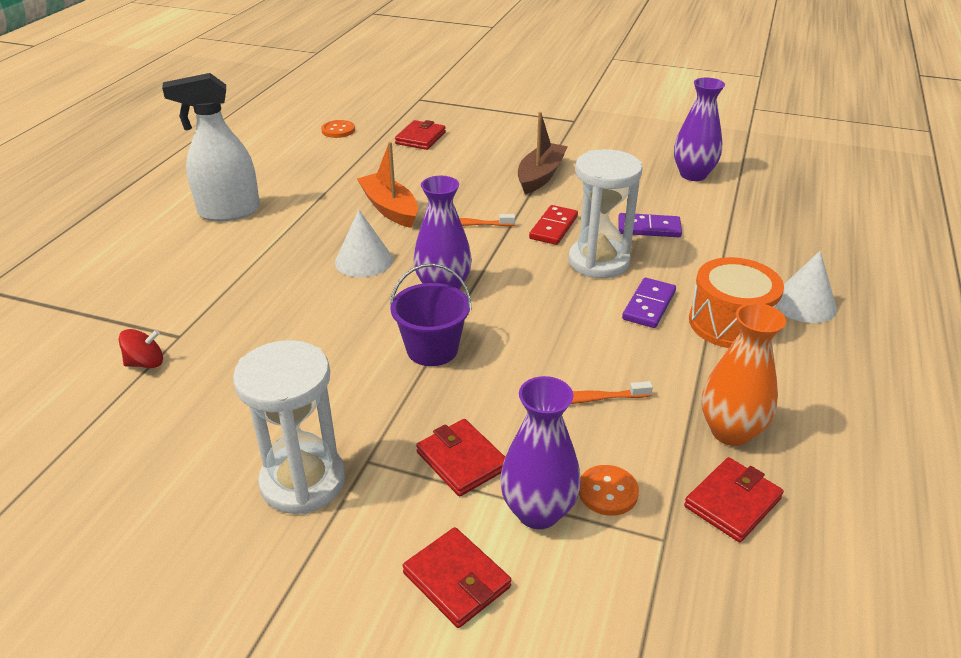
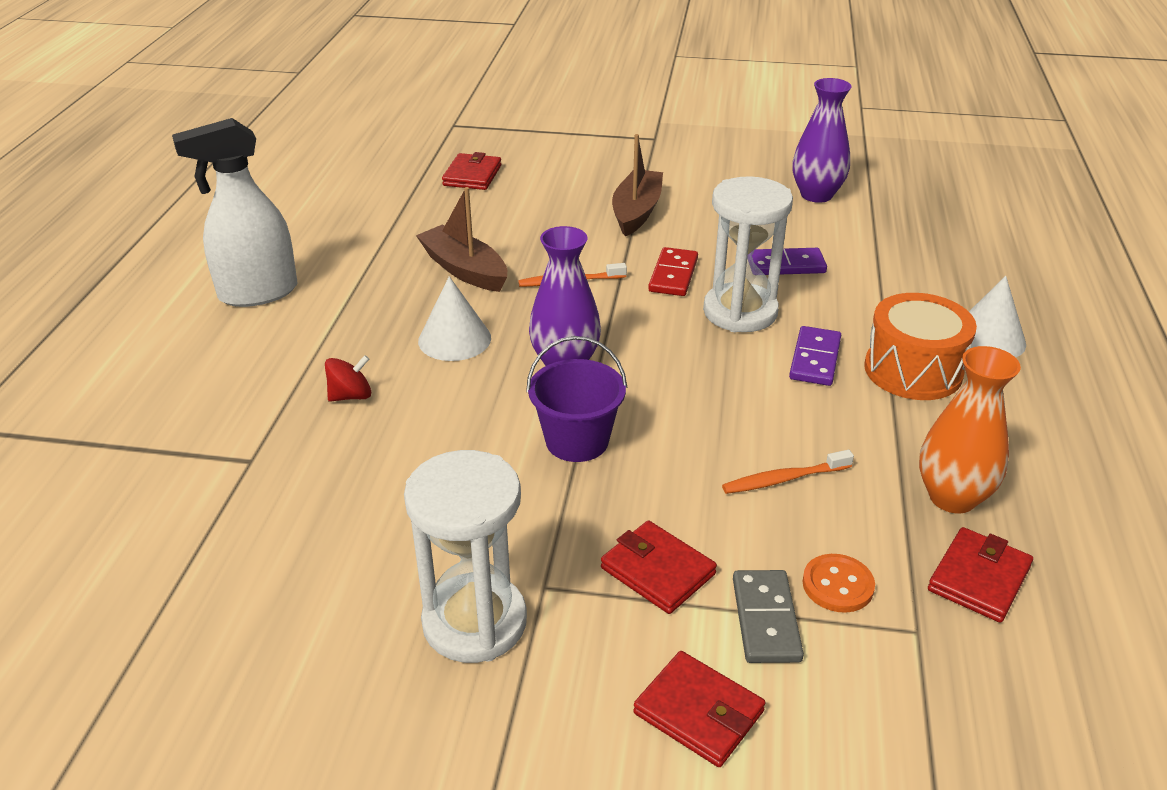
camera: 10 degrees left, 0 degrees up
red spinning top [119,329,163,368] -> red spinning top moved to [325,355,371,402]
orange button [321,120,355,138] -> none
orange boat [357,142,418,228] -> brown boat [416,187,507,292]
purple vase [500,376,581,529] -> grey domino [733,570,804,663]

